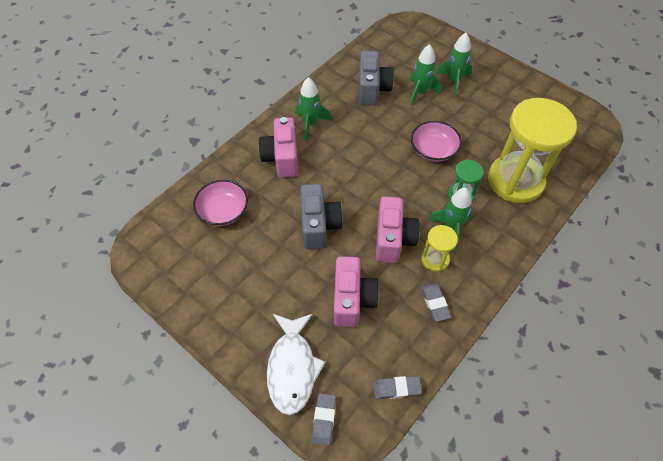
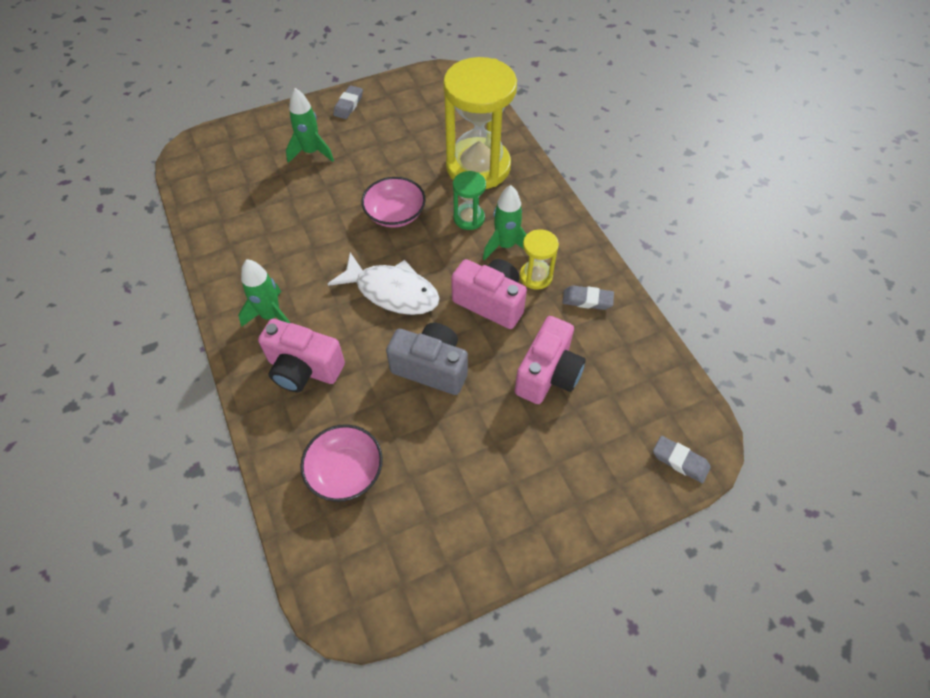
camera: 65 degrees left, 0 degrees up
white fish [267,314,326,415] -> white fish moved to [328,252,440,315]
pink camera [334,256,379,327] -> pink camera turned 90 degrees clockwise [515,316,586,404]
grey camera [358,51,394,106] -> none
grey eraser [373,376,422,399] -> grey eraser moved to [333,86,363,119]
green rocket [409,44,441,105] -> none

